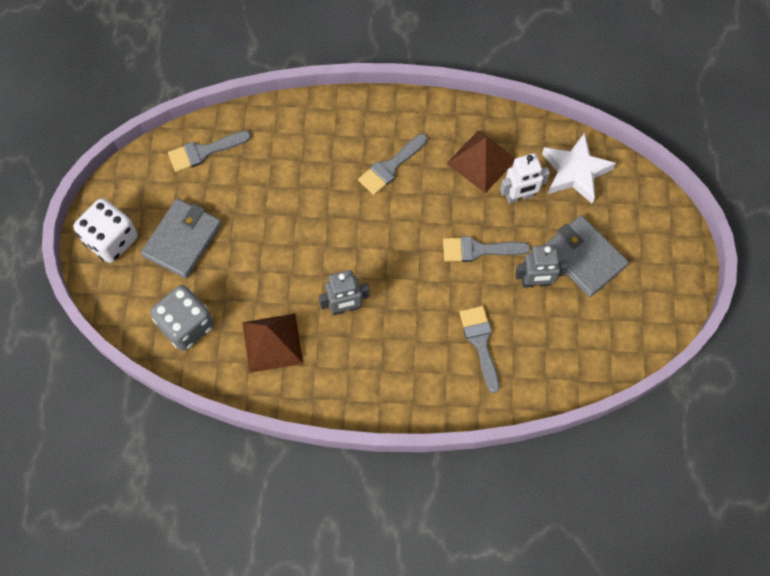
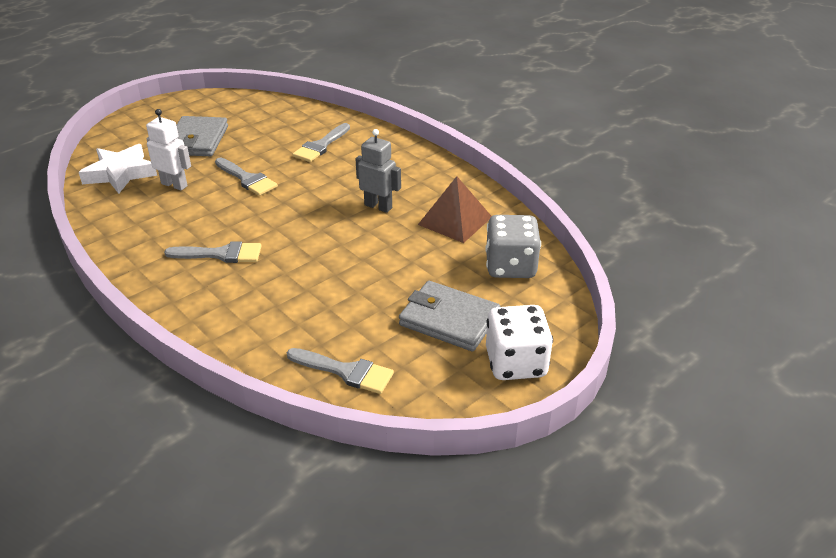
camera: 135 degrees left, 30 degrees down
grey wallet [141,198,222,279] -> grey wallet turned 45 degrees clockwise [399,281,500,351]
brown pyramid [446,130,516,193] -> none
grey robot [515,245,568,288] -> none

